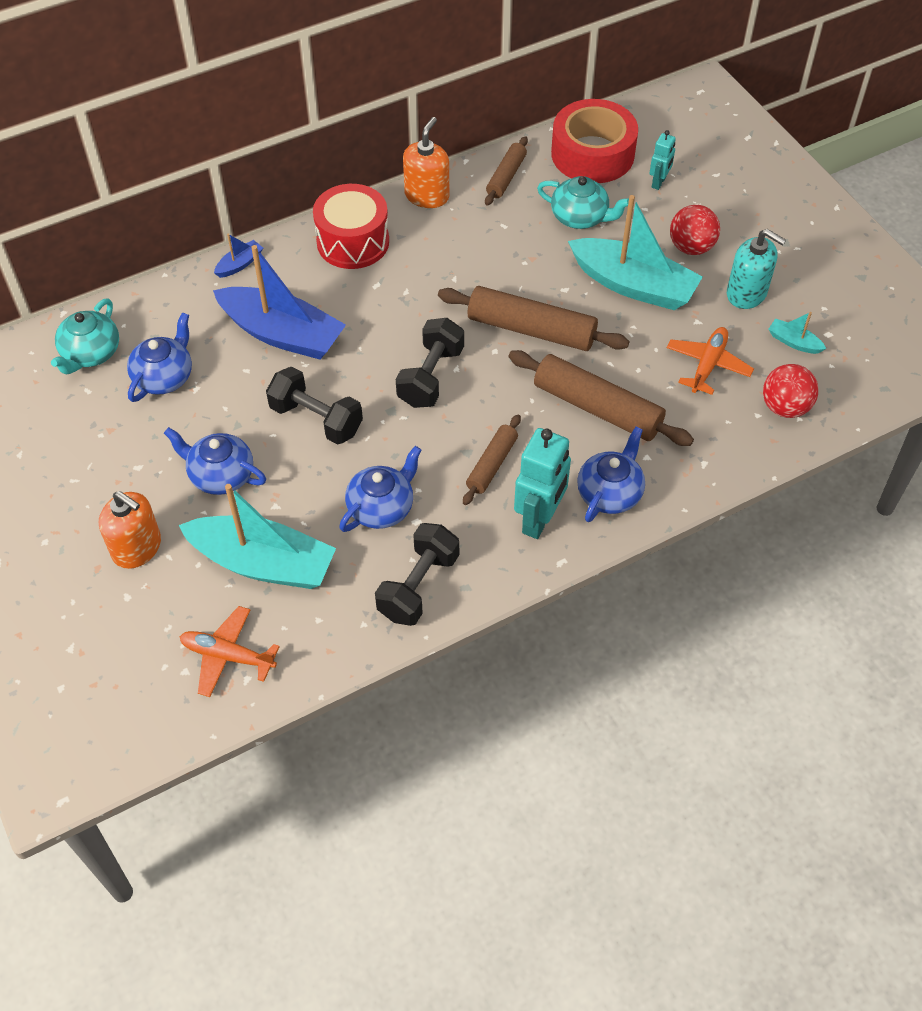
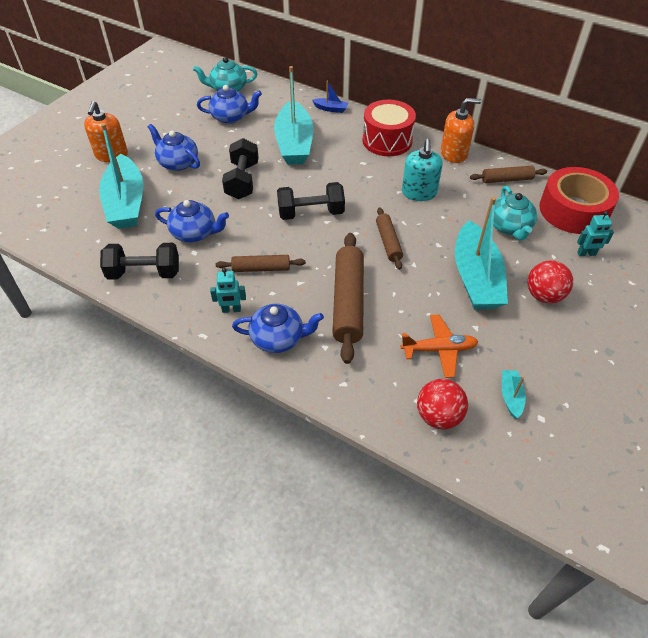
camera: 60 degrees right, 5 degrees down
blue teapot [164,427,266,495] -> blue teapot turned 45 degrees counterclockwise [148,124,200,171]
orange plane [180,606,280,697] -> none
blue boat [213,245,346,360] -> turquoise boat [274,66,313,165]
brown rolling pin [438,286,629,351] -> brown rolling pin [376,207,403,270], size x0.57
turquoise robot [514,428,571,539] -> turquoise robot [210,268,246,313], size x0.53
turquoise soap dispenser [727,229,786,309] -> turquoise soap dispenser moved to [402,139,443,201]

